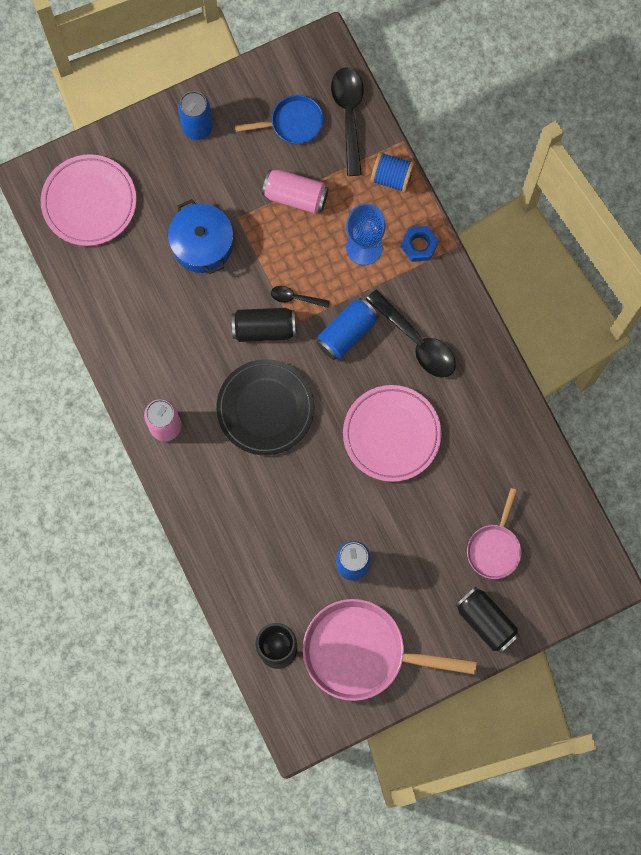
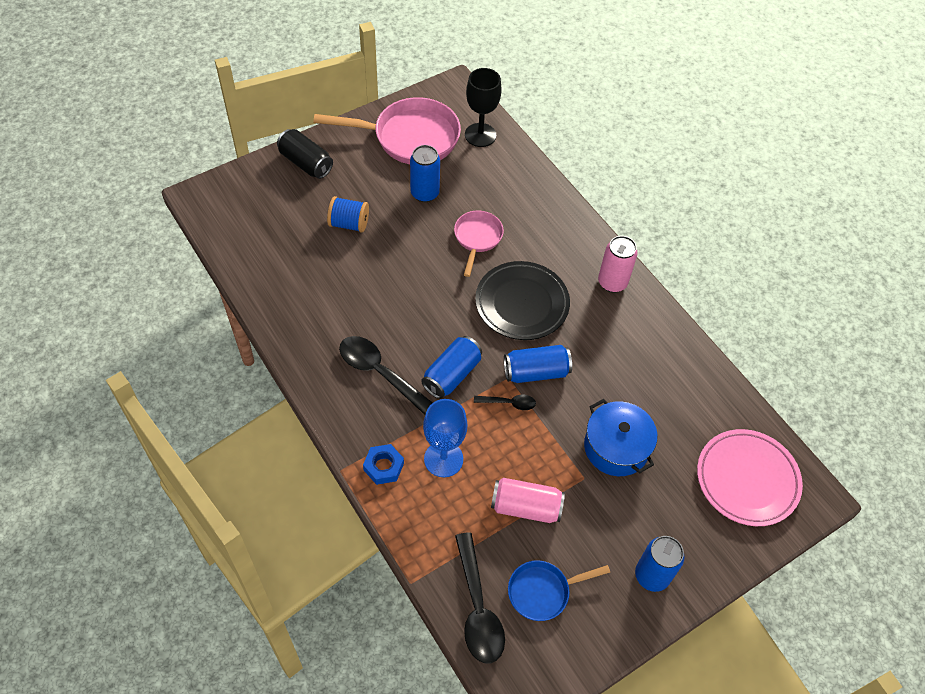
camera: 170 degrees right, 20 degrees down
black can [232,308,296,342] -> blue can [504,345,572,383]
pink plate [343,385,441,482] -> none
blue spool [370,152,415,193] -> blue spool moved to [327,196,369,233]
pink pan [467,488,521,579] -> pink pan moved to [454,211,504,277]

